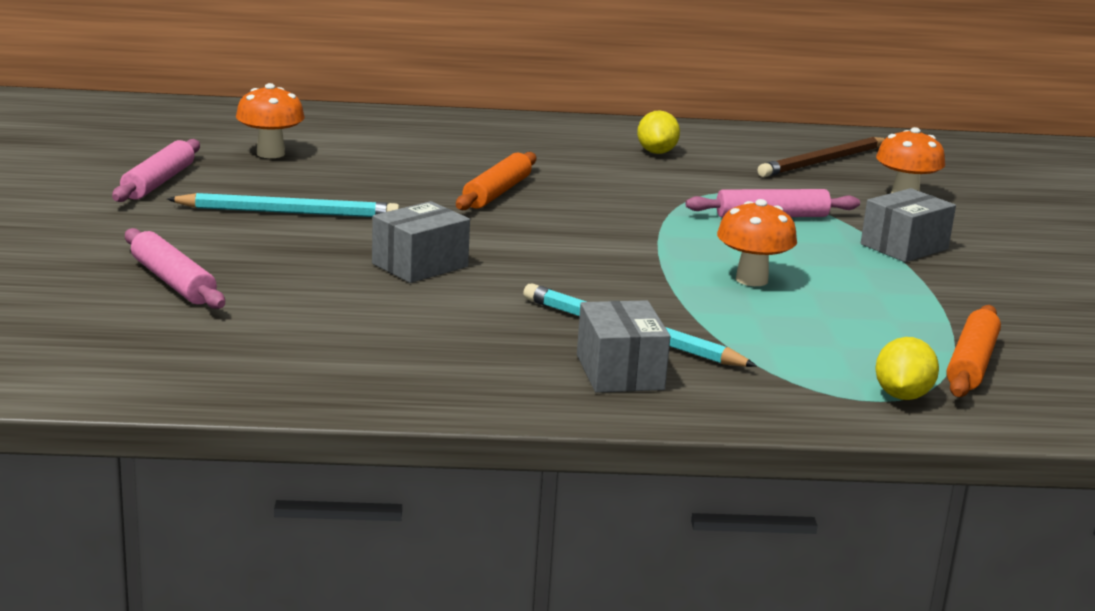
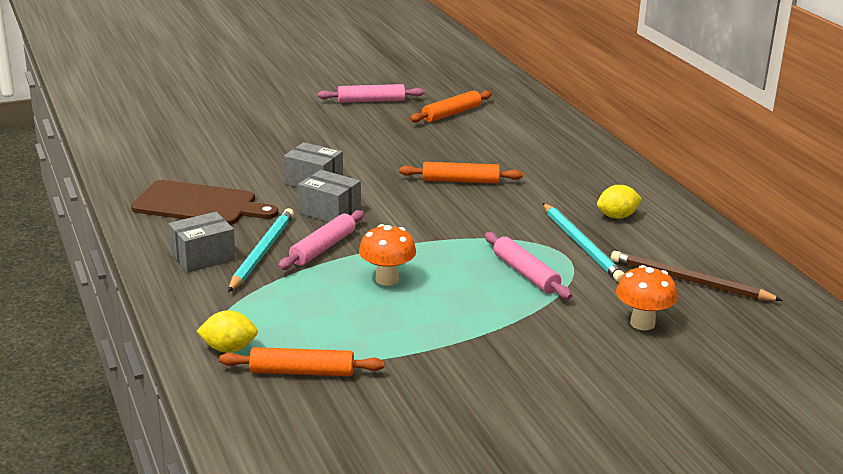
camera: 70 degrees right, 5 degrees up
pink rolling pin [125,228,225,309] -> pink rolling pin moved to [278,210,364,270]
turquoise pencil [167,193,400,217] -> turquoise pencil moved to [543,203,625,282]
orange mushroom [236,83,305,158] -> orange rolling pin [410,90,492,123]
grey box [861,188,956,262] -> grey box moved to [298,170,361,222]
none -> brown cutting board [131,180,278,225]

